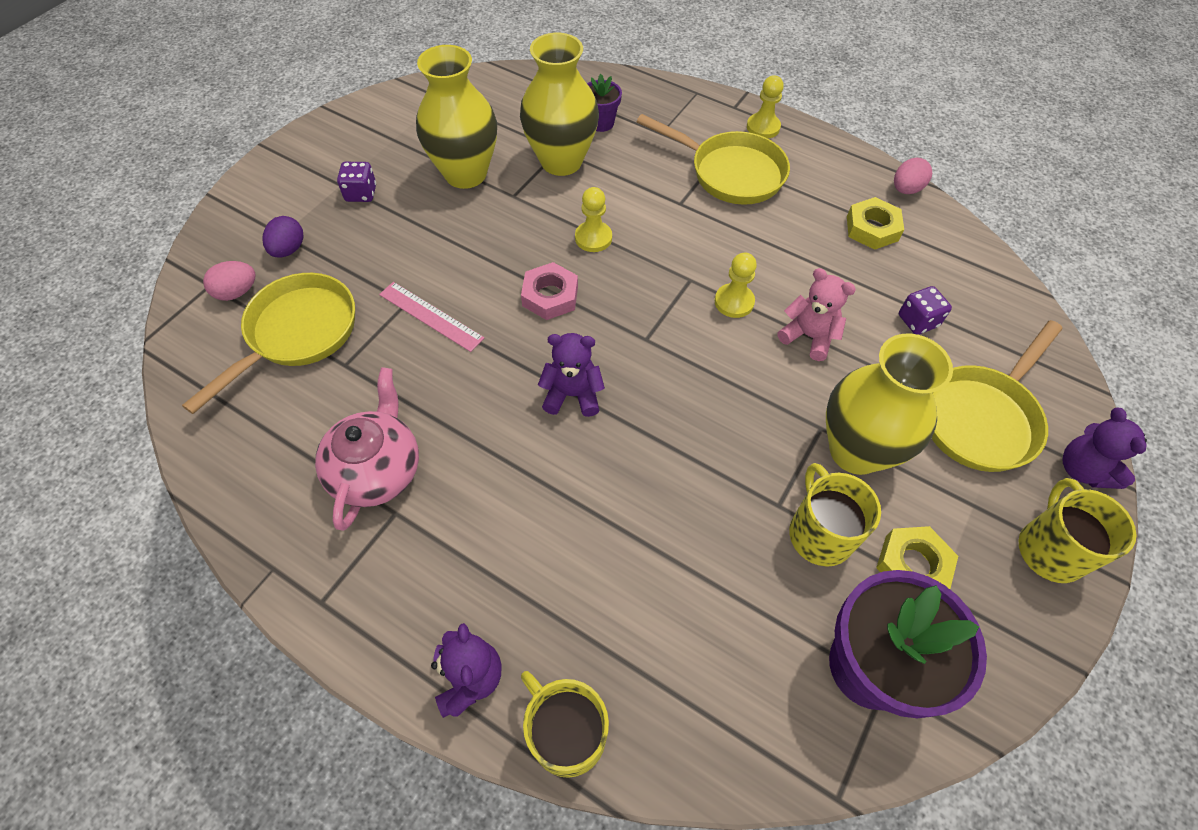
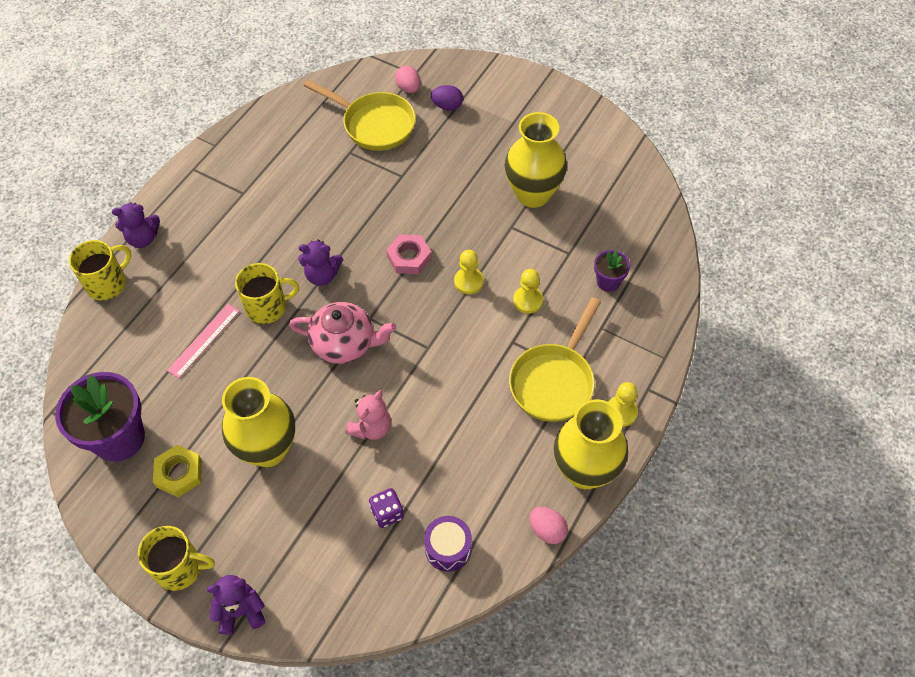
camera: 90 degrees right, 0 degrees up
pink teapot [315,367,419,531] -> pink teapot moved to [289,302,396,364]
purple dice [337,162,376,202] -> none
pink ruler [379,282,484,352] -> pink ruler moved to [167,304,240,378]
yellow vase [520,33,599,176] -> yellow vase moved to [554,399,628,489]
purple teddy bear [538,333,605,417] -> purple teddy bear turned 90 degrees clockwise [298,239,343,286]
yellow pawn [715,253,757,318] -> yellow pawn moved to [513,269,543,314]
yellow mug [789,463,881,567] -> yellow mug moved to [235,263,299,324]
yellow nut [847,197,904,250] -> none
yellow pan [931,320,1062,472] -> none
none -> purple drum [424,516,472,572]

